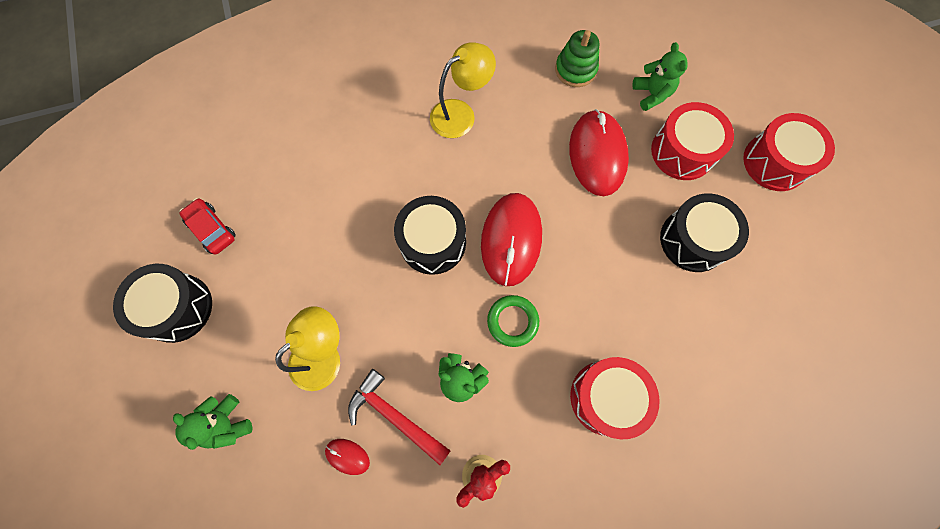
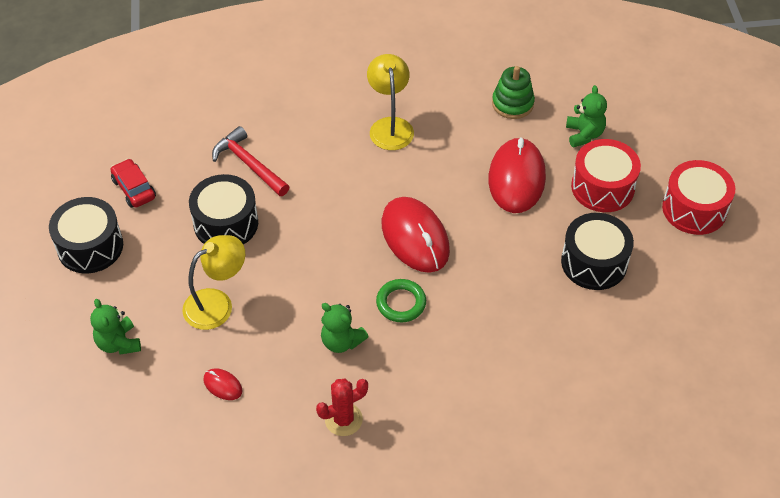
camera: 10 degrees right, 20 degrees down
red hammer [348,369,451,465] -> red hammer moved to [212,126,289,196]
black drum [394,196,466,275] -> black drum moved to [189,174,258,245]
yellow lamp [430,42,496,138] -> yellow lamp turned 75 degrees counterclockwise [367,54,414,150]
red mouse [481,193,542,286] -> red mouse turned 45 degrees counterclockwise [382,197,450,273]
red drum [570,357,660,439] -> none

